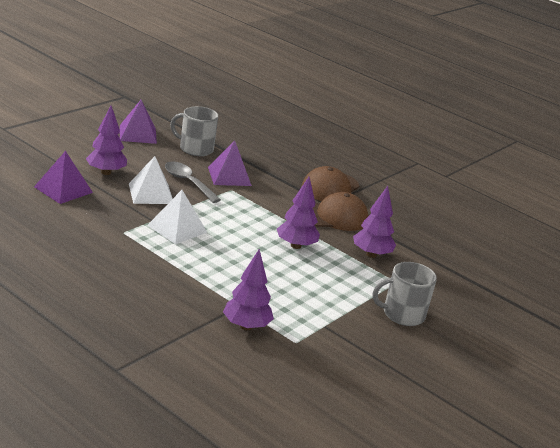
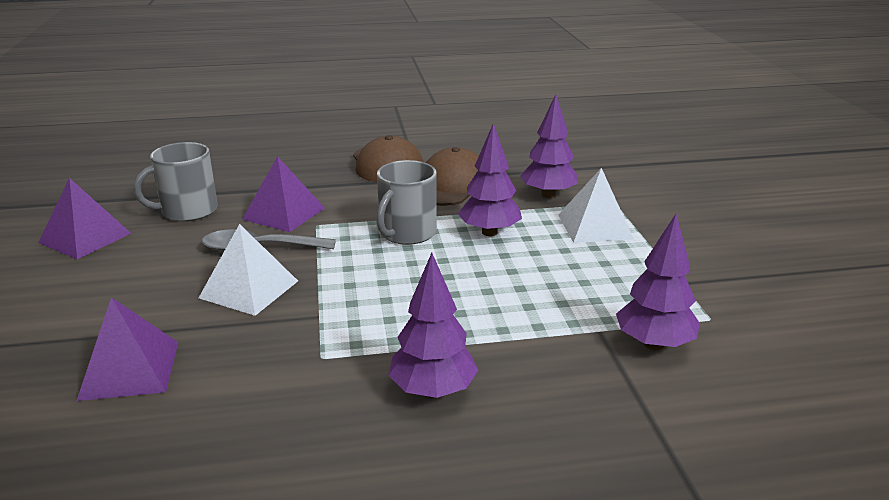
camera: 45 degrees left, 0 degrees up
purple tree [86,106,127,175] -> purple tree moved to [388,253,478,398]
white pyramid [148,190,207,244] -> white pyramid moved to [558,168,634,243]
grey mug [373,262,437,326] -> grey mug moved to [376,160,437,245]

